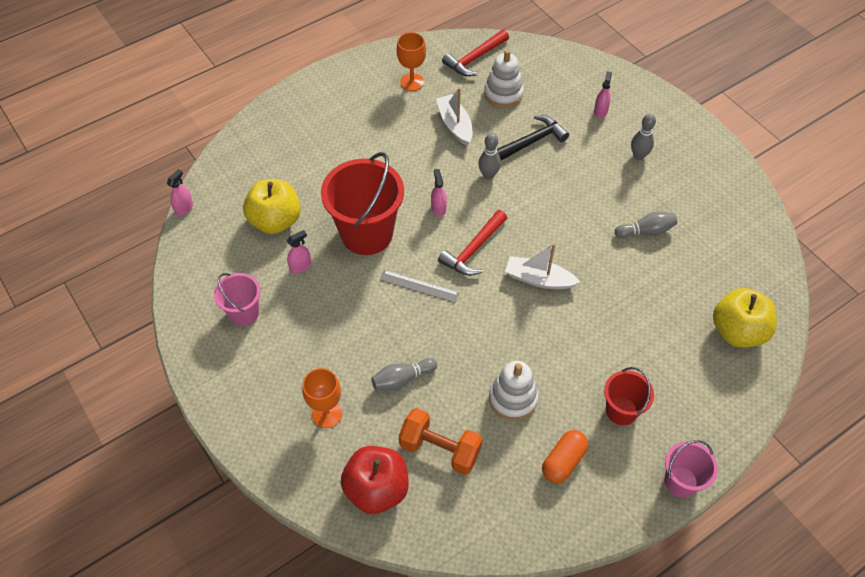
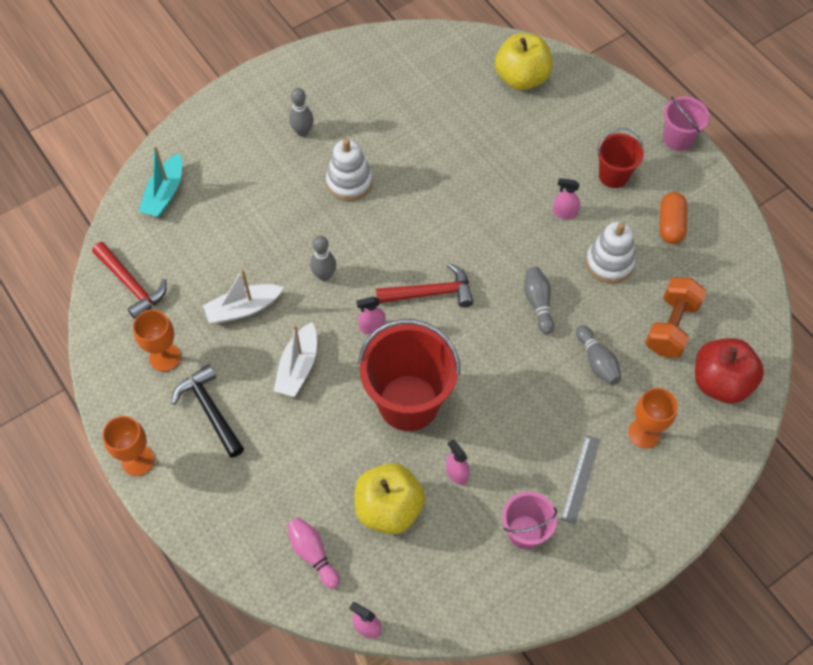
camera: 90 degrees left, 5 degrees up
grey ruler [380,270,459,303] -> grey ruler moved to [561,435,600,525]
red hammer [438,210,507,276] -> red hammer turned 45 degrees counterclockwise [376,263,473,307]
white stacking toy [484,50,524,108] -> white stacking toy moved to [326,139,373,201]
black hammer [497,115,569,161] -> black hammer moved to [172,364,244,458]
white boat [505,243,580,289] -> white boat moved to [274,322,317,397]
orange capsule [542,430,588,483] -> orange capsule turned 60 degrees clockwise [660,192,687,244]
pink spray bottle [594,71,612,118] -> pink spray bottle moved to [553,178,580,219]
grey bowling pin [615,212,677,238] -> grey bowling pin moved to [524,267,554,334]
none -> orange goblet [102,416,155,476]
none -> turquoise boat [139,146,182,217]
none -> pink bowling pin [287,517,340,589]

